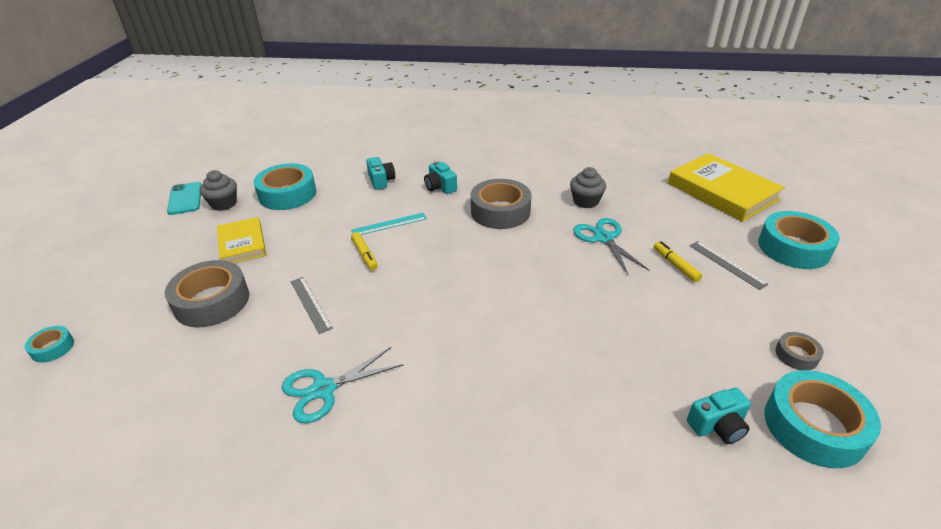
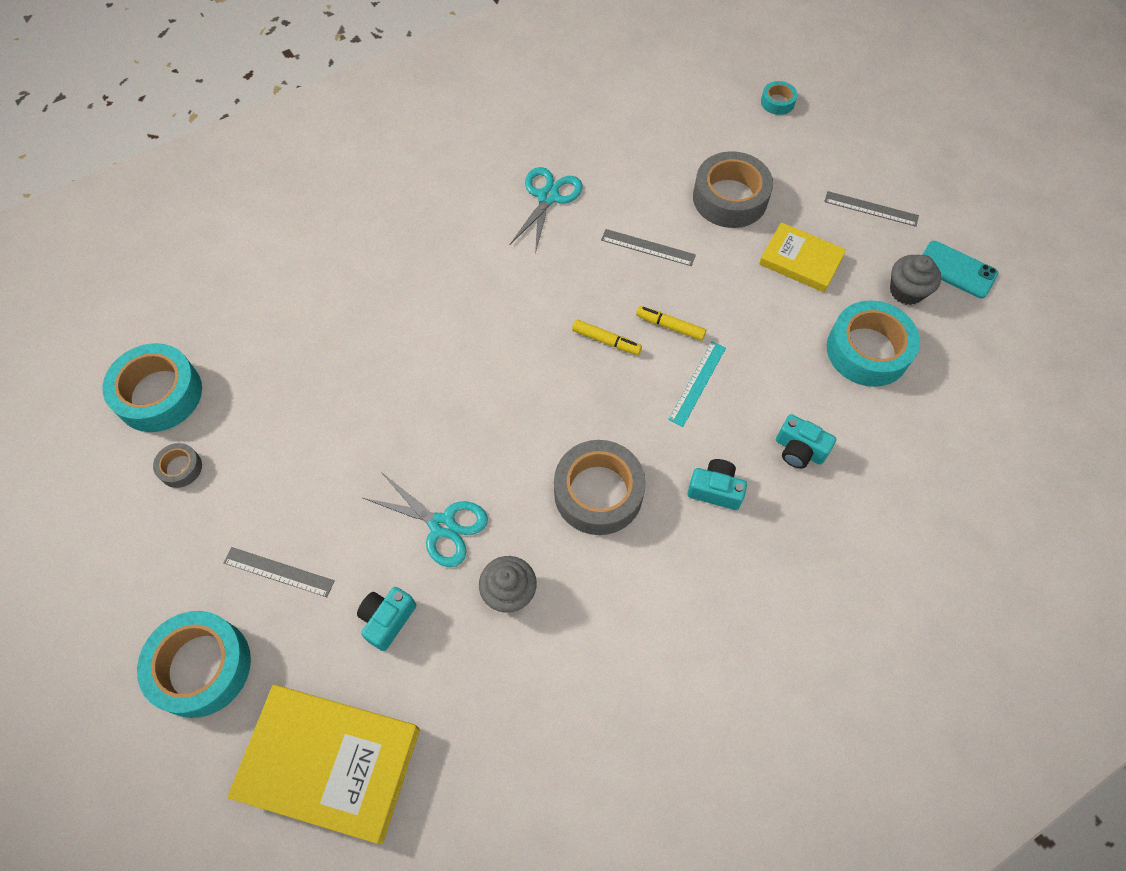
camera: 140 degrees right, 25 degrees up
yellow marker [654,241,702,282] -> yellow marker moved to [572,319,642,355]
turquoise camera [687,388,751,444] -> turquoise camera moved to [357,587,416,651]
none -> grey ruler [824,191,919,227]

